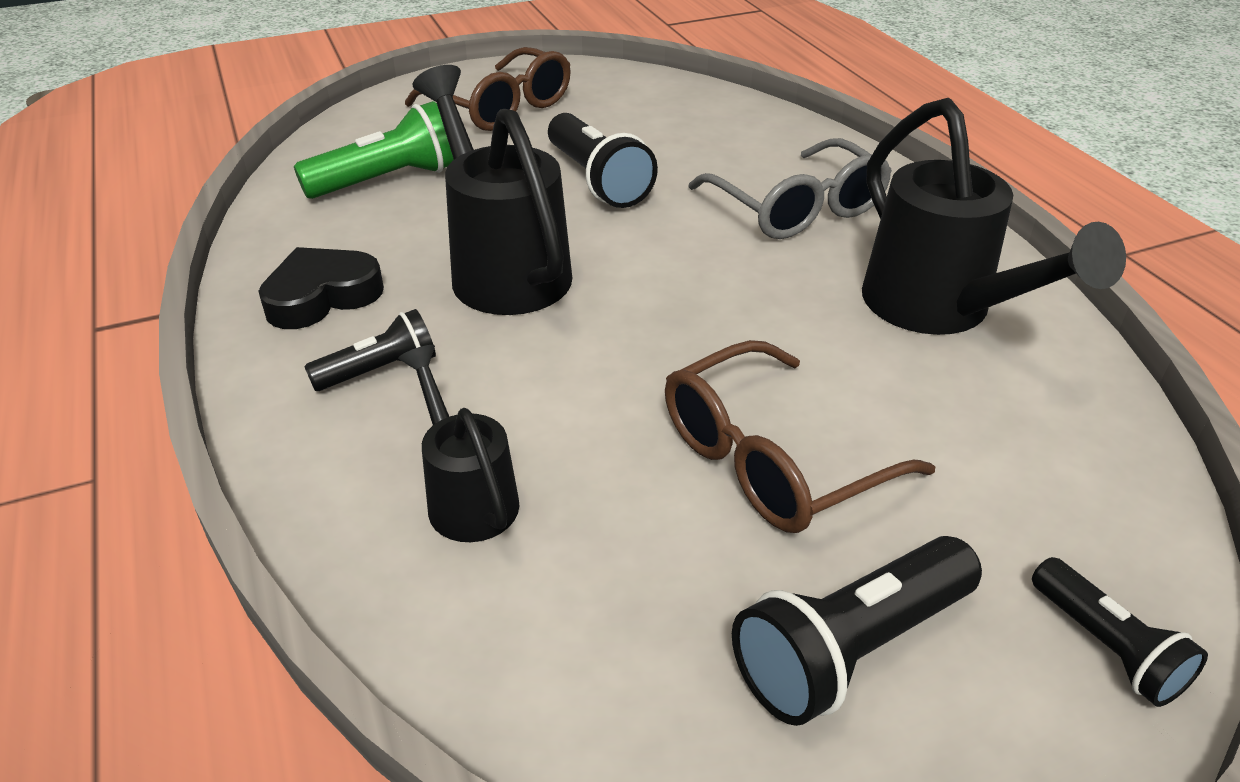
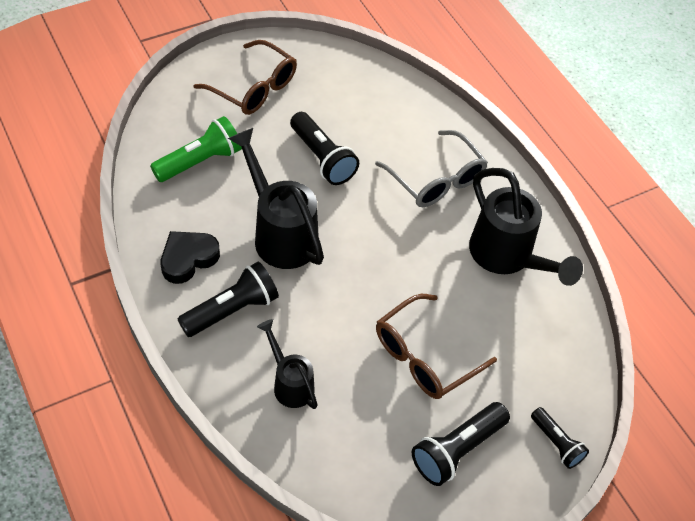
camera: 10 degrees left, 15 degrees up
black flashlight [304,309,436,391] -> black flashlight [178,262,279,337], size x1.62

